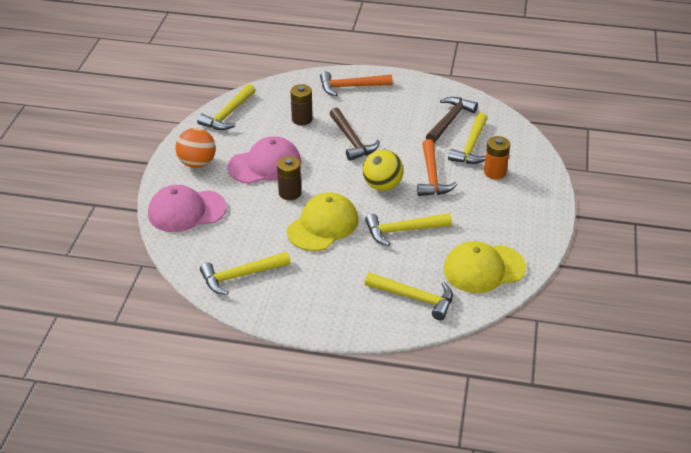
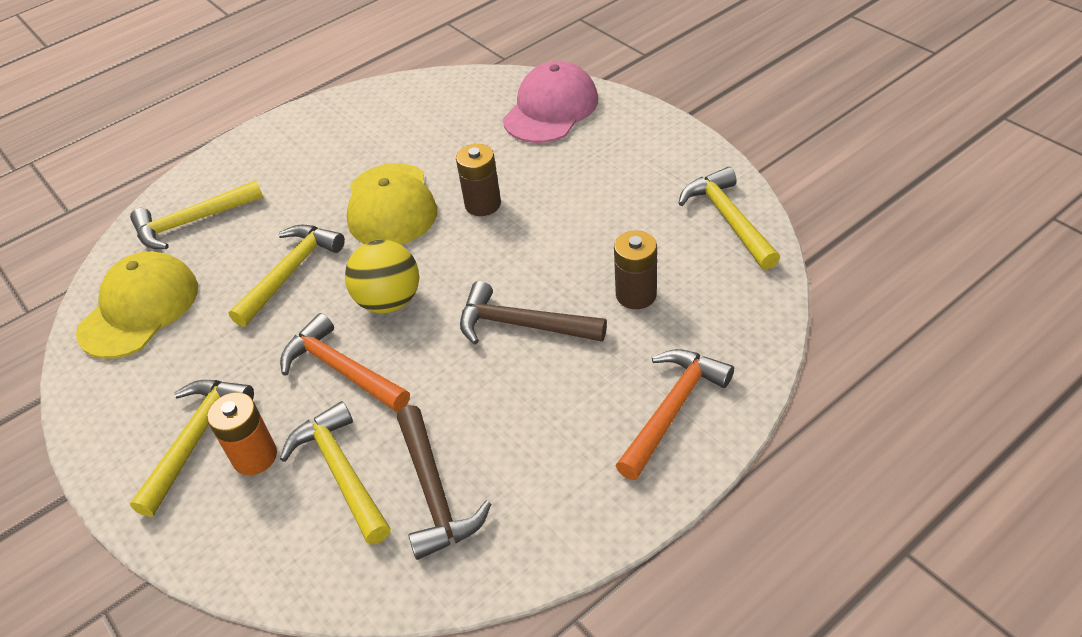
camera: 135 degrees right, 5 degrees up
orange ball [176,128,216,168] -> none
yellow hammer [200,252,291,295] -> yellow hammer moved to [130,380,254,517]
pink cap [227,136,301,184] -> none

